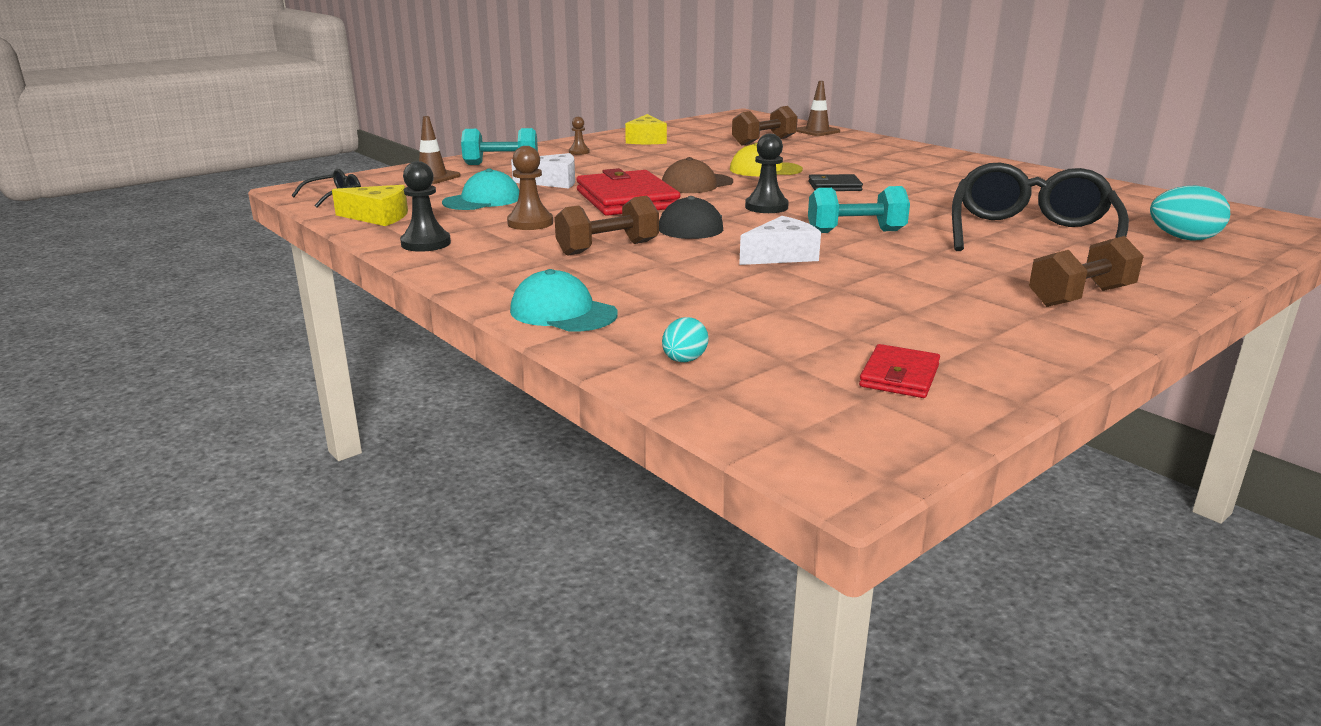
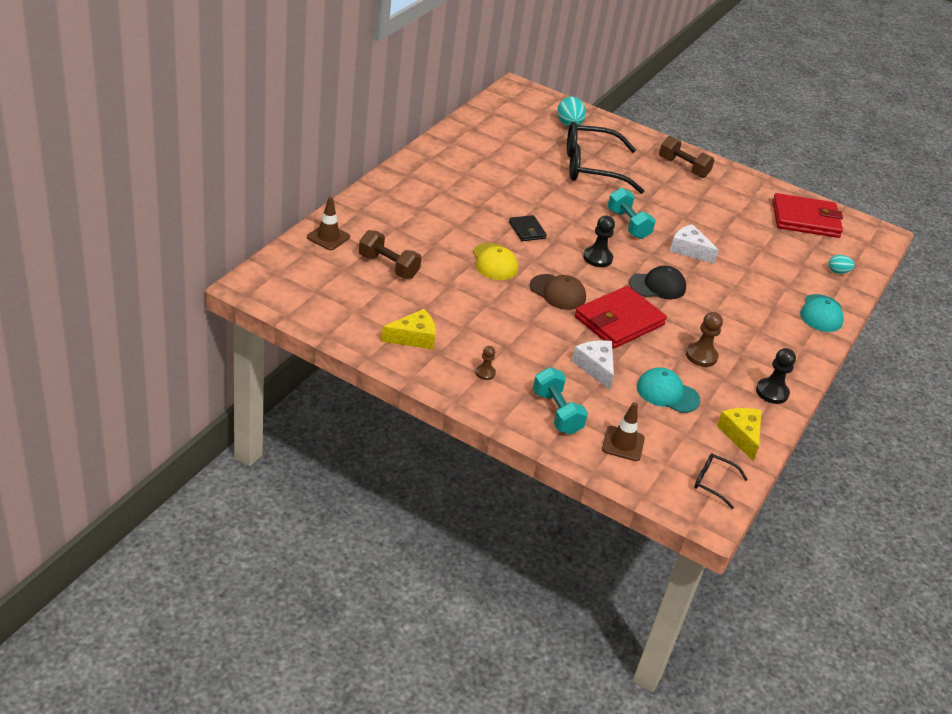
camera: 115 degrees left, 15 degrees up
brown dumbbell [555,195,659,256] -> none
red wallet [859,344,940,398] -> red wallet [772,193,843,238], size x1.98

